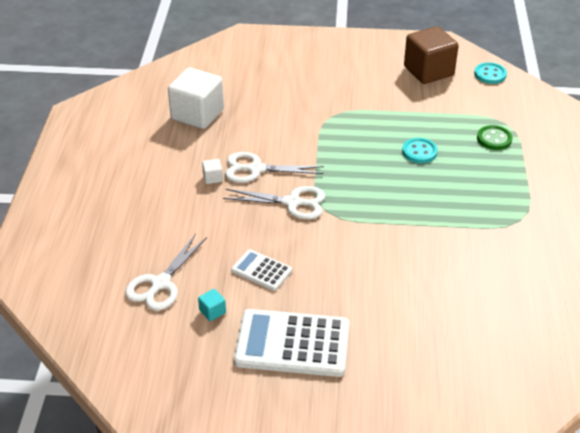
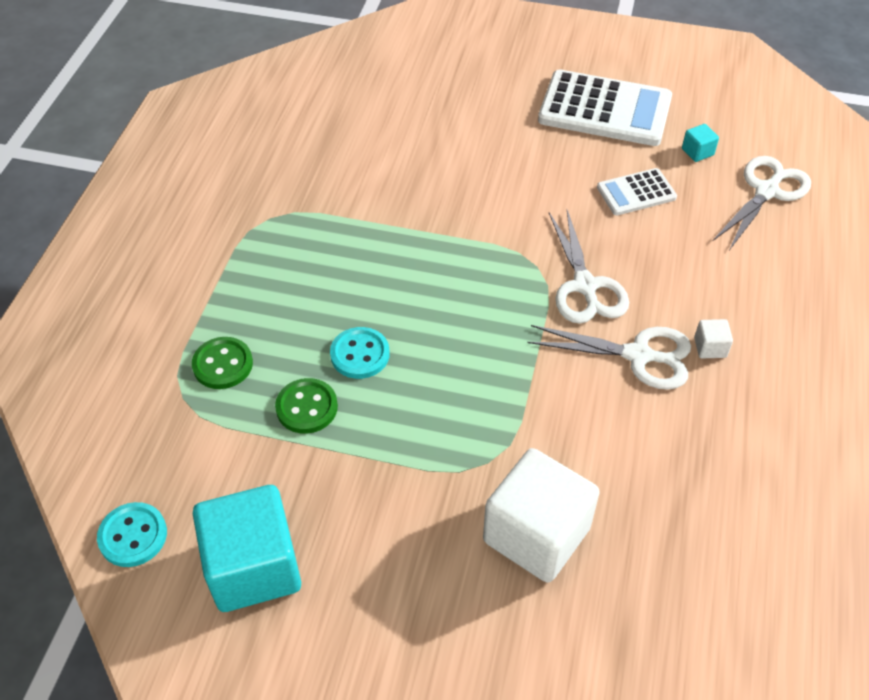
camera: 170 degrees left, 10 degrees up
white cube [168,67,224,129] -> white cube moved to [483,448,600,583]
white scissors [223,186,326,219] -> white scissors turned 120 degrees counterclockwise [549,210,629,324]
white calculator [231,249,292,291] -> white calculator turned 120 degrees clockwise [597,168,677,215]
brown cube [404,26,459,84] -> turquoise cube [193,485,301,612]
none -> green button [275,378,338,434]

